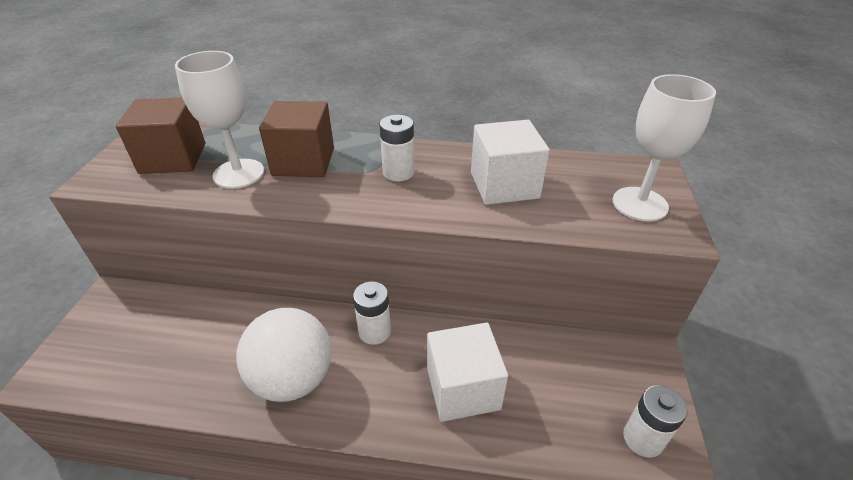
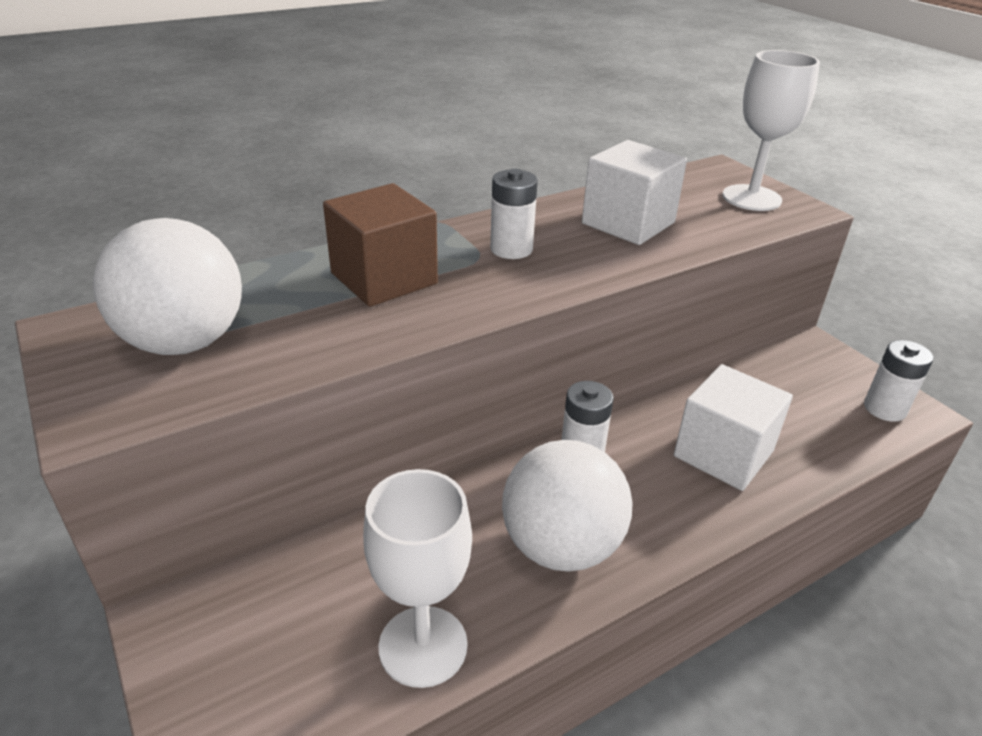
camera: 40 degrees left, 5 degrees down
brown cube [116,98,206,174] -> white ball [93,218,242,355]
white goblet [175,51,264,189] -> white goblet moved to [363,469,472,688]

